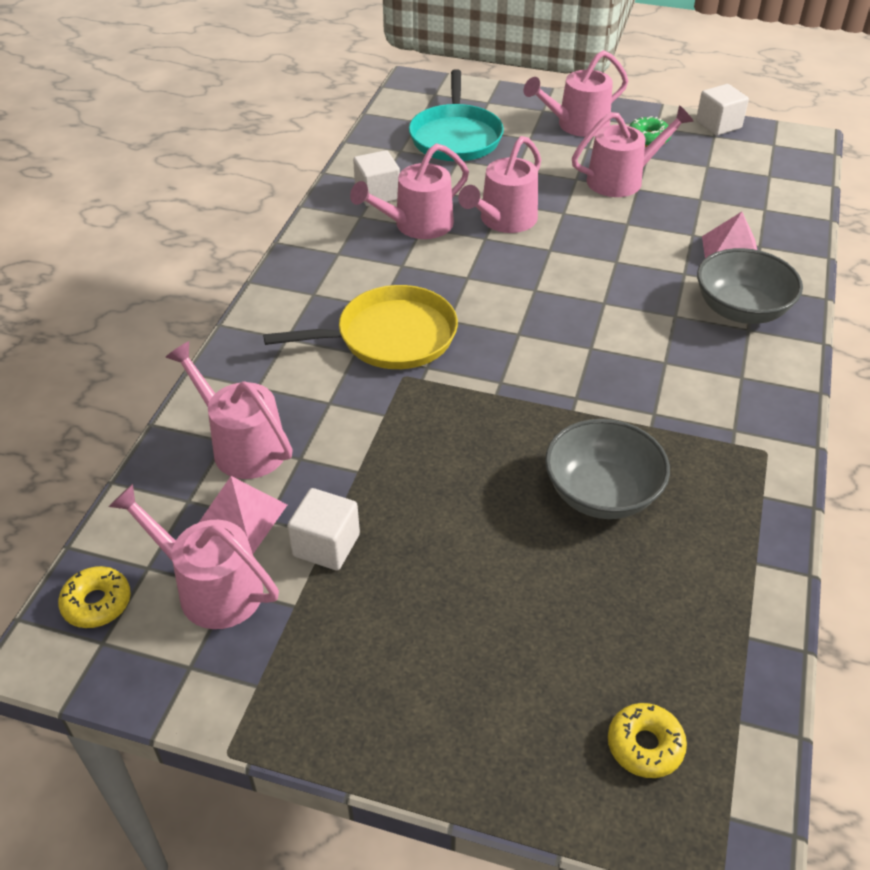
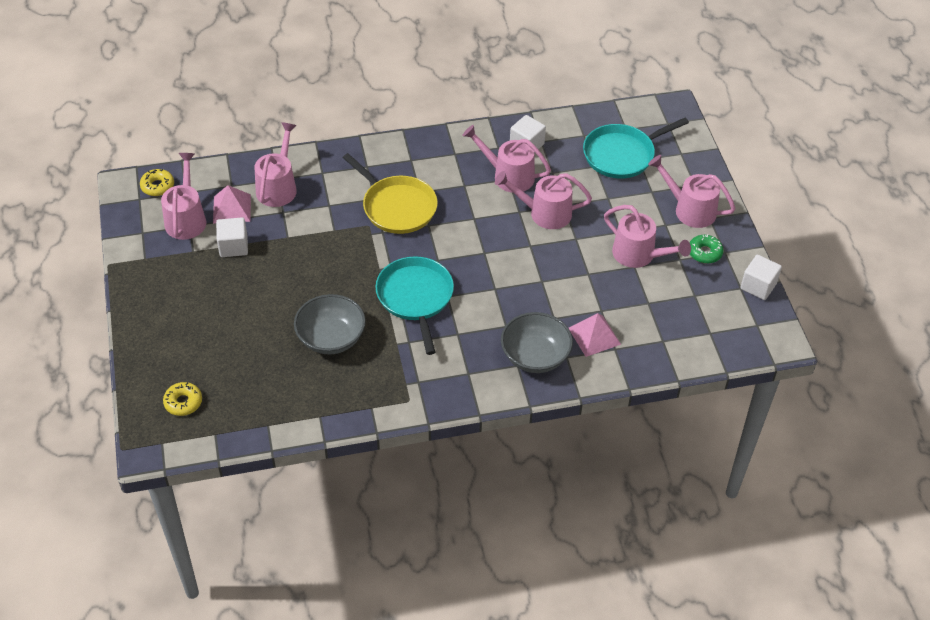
camera: 60 degrees right, 5 degrees up
none -> turquoise pan [375,256,454,355]

